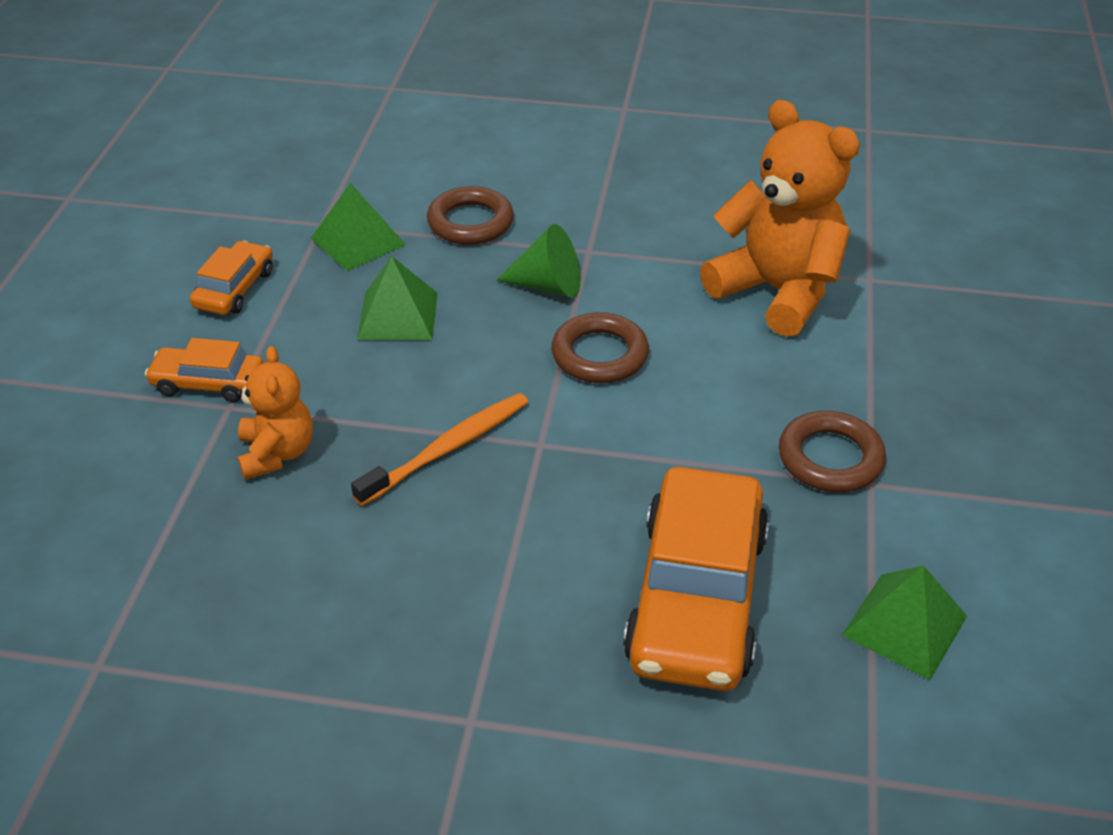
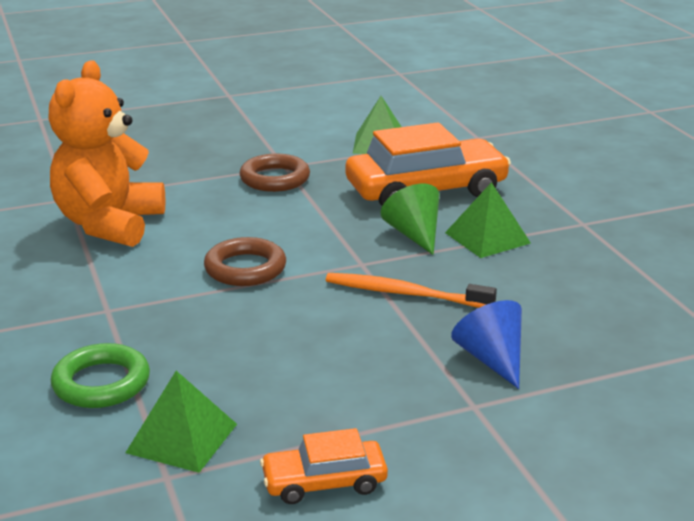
camera: 120 degrees left, 15 degrees down
orange car [145,338,264,402] -> none
orange teddy bear [236,346,313,480] -> blue cone [451,300,522,389]
green pyramid [357,256,438,340] -> green pyramid moved to [445,182,531,258]
brown ring [427,186,514,245] -> green ring [51,343,150,408]
green cone [496,224,581,297] -> green cone moved to [381,184,439,255]

